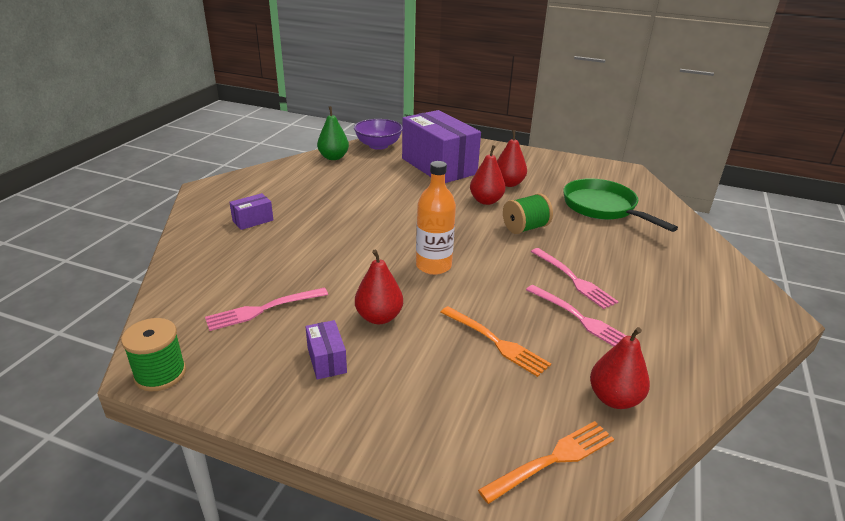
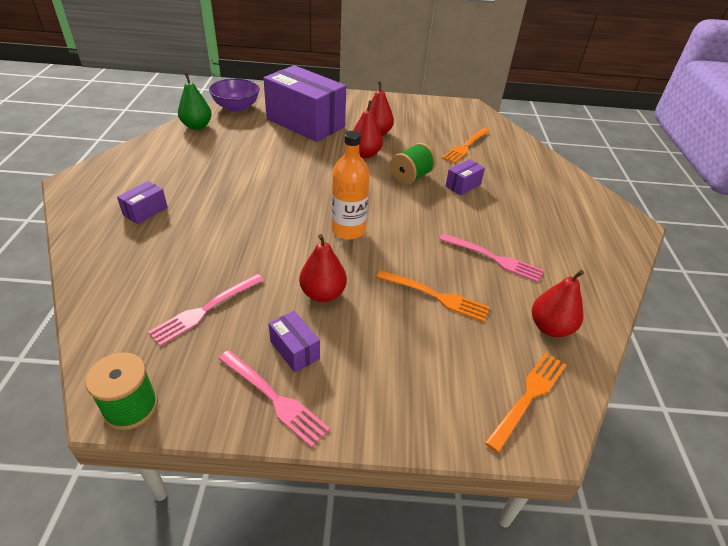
camera: 20 degrees left, 10 degrees up
pink fork [531,248,619,309] -> pink fork moved to [218,350,330,448]
green pan [563,178,678,232] -> orange fork [442,128,490,163]
none -> purple box [445,159,485,196]

